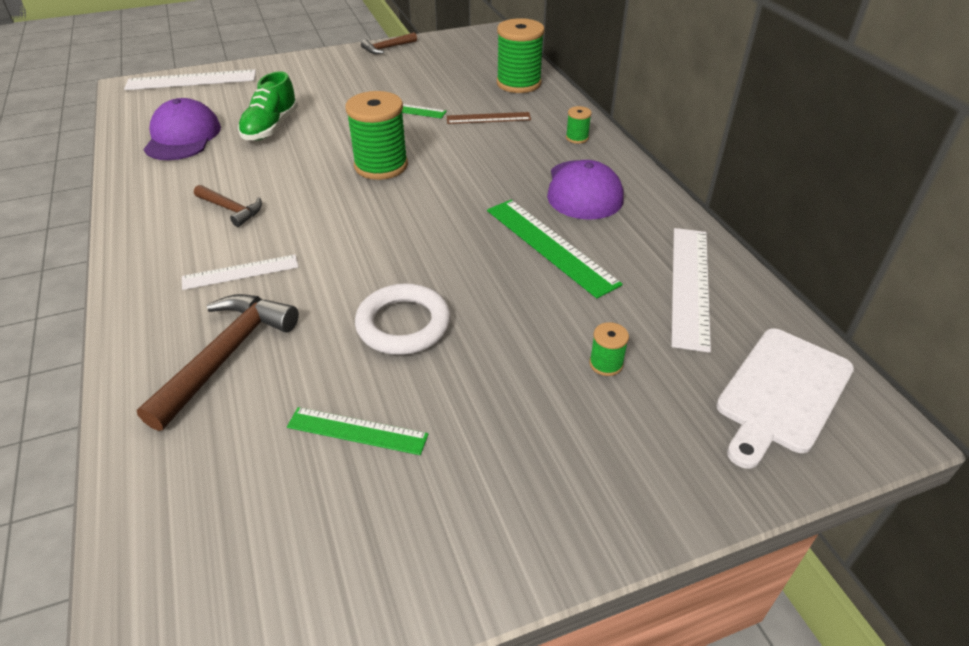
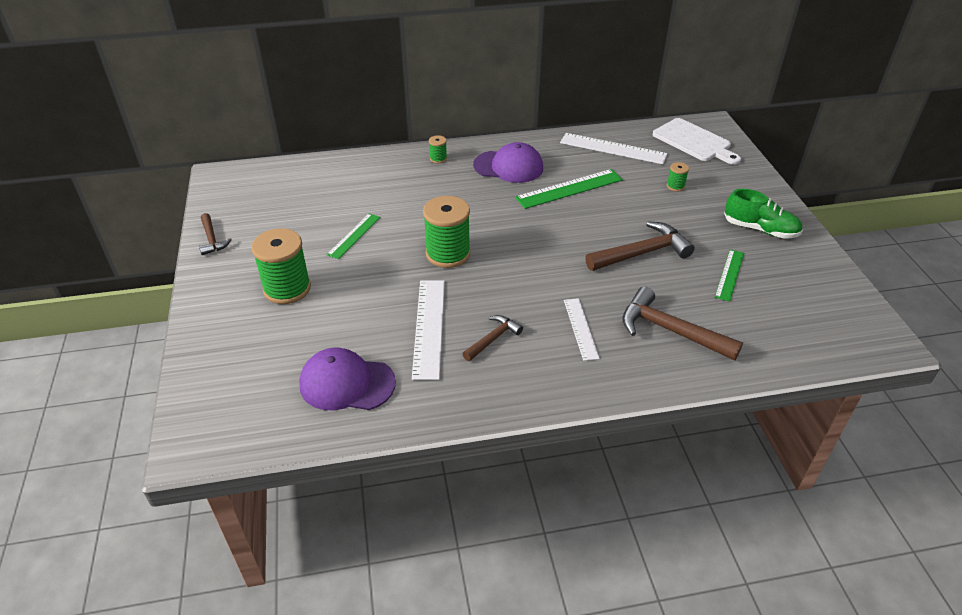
camera: 80 degrees left, 0 degrees up
white ruler [124,69,256,90] -> white ruler moved to [412,280,445,380]
green shoe [238,71,298,140] -> green shoe moved to [724,189,803,238]
white ring [355,283,451,355] -> brown hammer [585,221,695,271]
brown ruler [446,112,531,124] -> none
green spool [497,18,545,93] -> green spool moved to [251,228,311,304]

